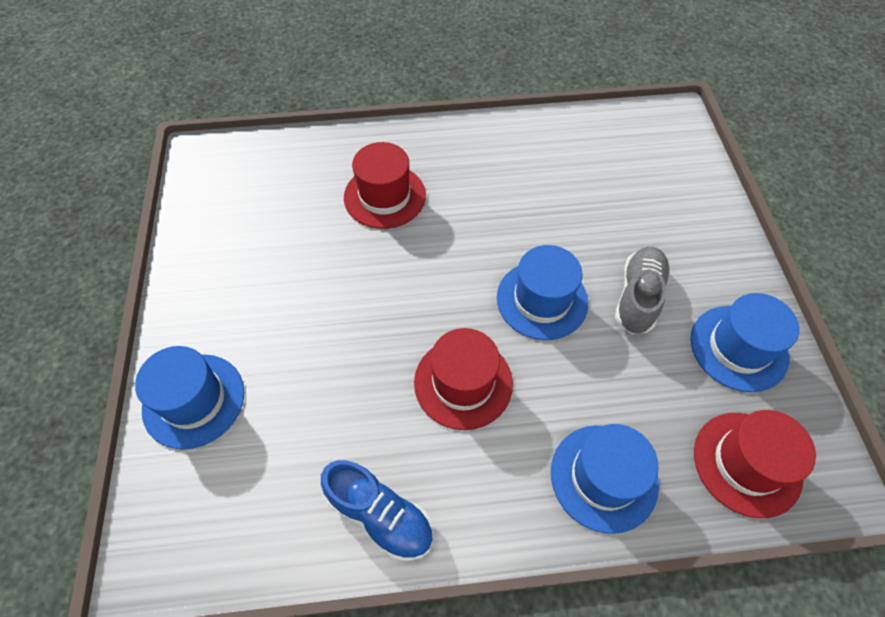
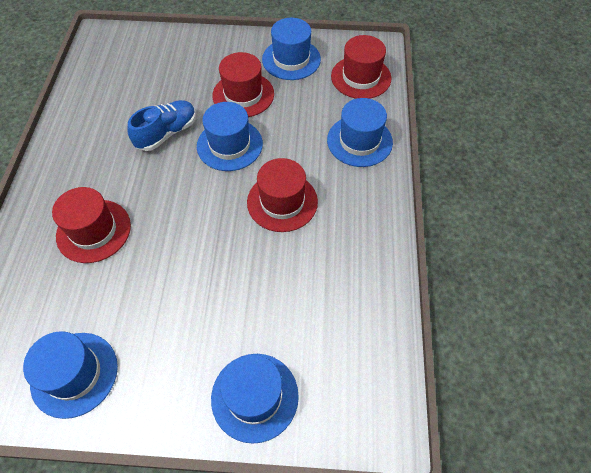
camera: 80 degrees left, 0 degrees up
blue shoe [321,460,433,561] -> blue shoe moved to [128,100,196,151]
grey shoe [615,246,671,334] -> red hat [212,52,274,117]
none -> blue hat [23,331,118,419]

